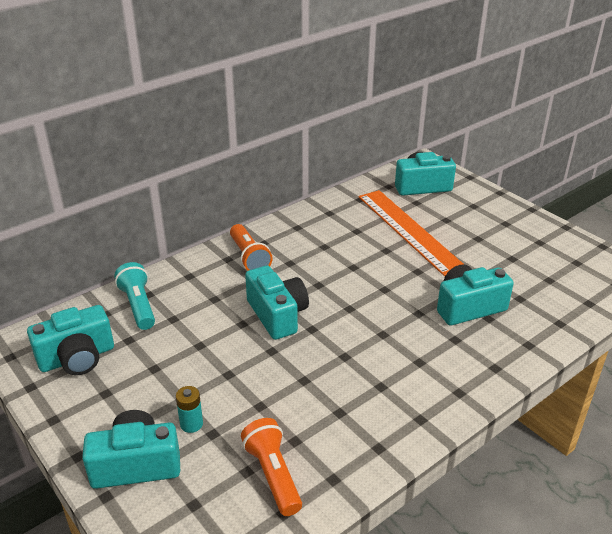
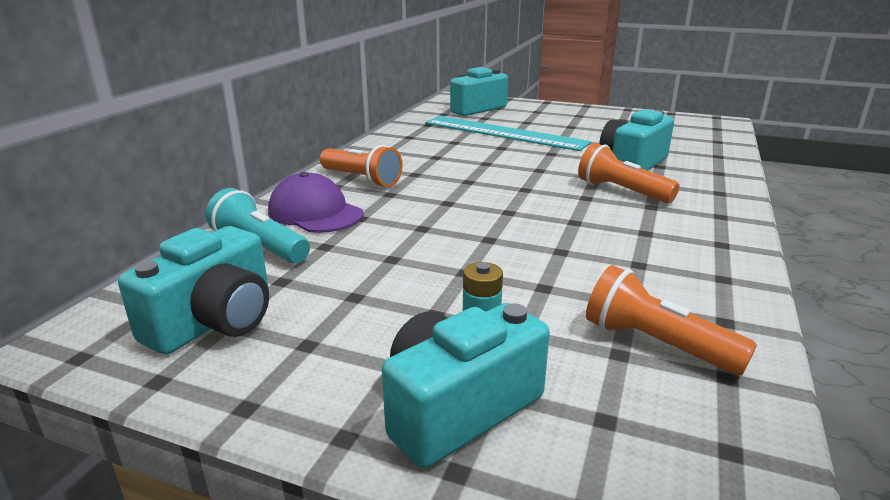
camera: 30 degrees left, 10 degrees down
turquoise camera [245,265,309,340] -> none
orange ruler [359,190,463,276] -> turquoise ruler [425,116,591,151]
none -> purple cap [268,172,363,233]
none -> orange flashlight [578,143,679,203]

